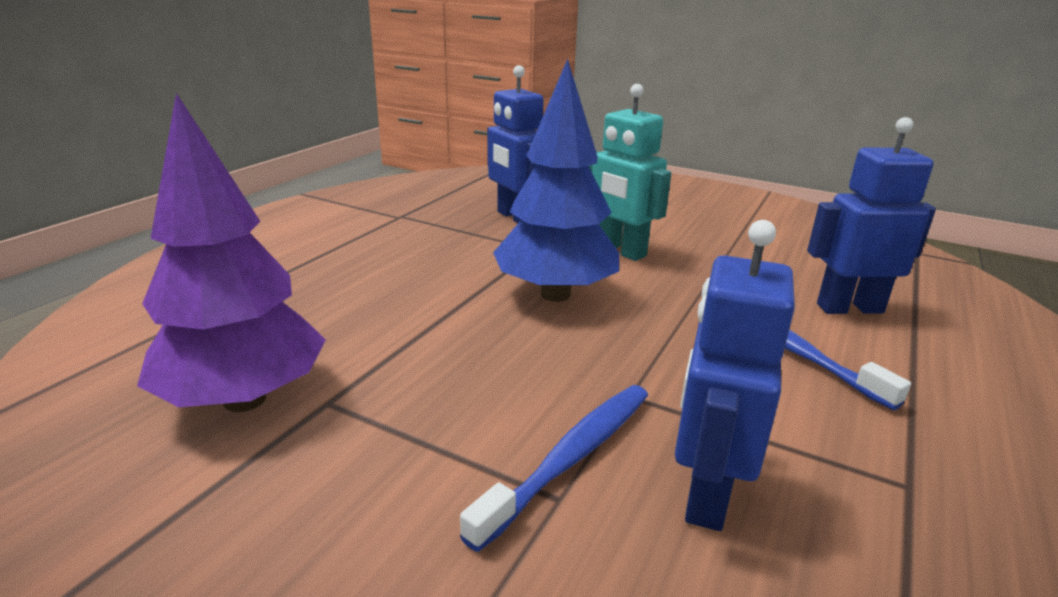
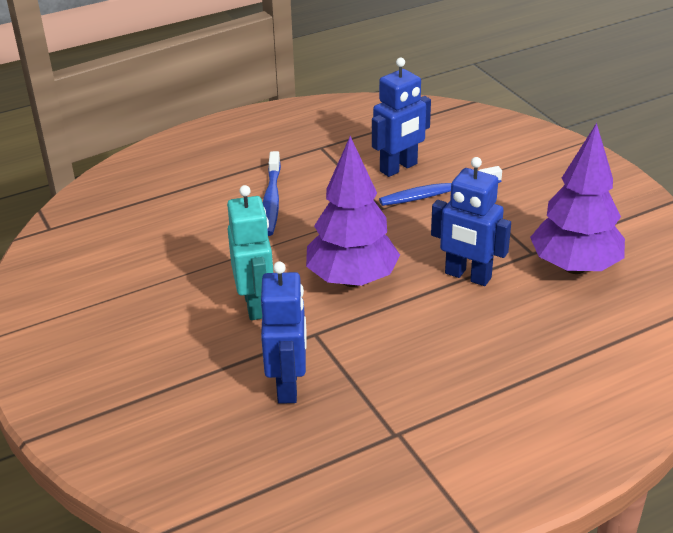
camera: 145 degrees left, 10 degrees up
blue tree [493,59,619,302] -> purple tree [306,136,400,287]
blue robot [807,117,936,314] -> blue robot moved to [431,157,511,286]

